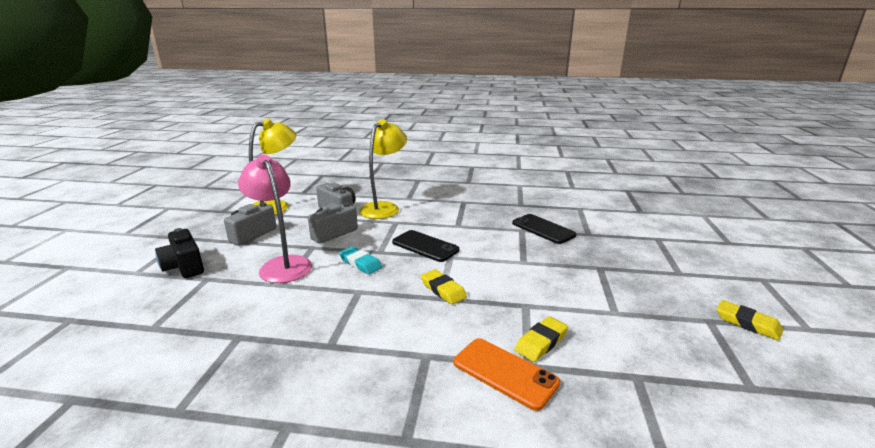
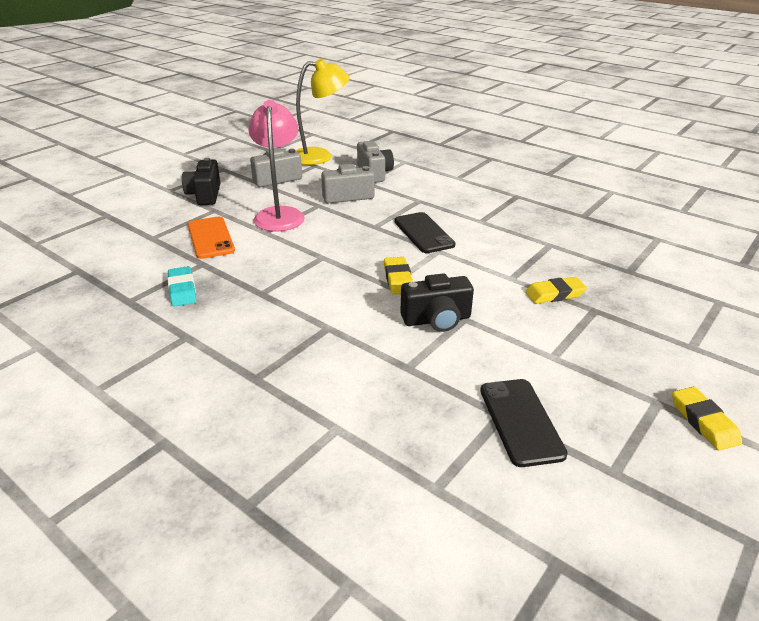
camera: 30 degrees right, 10 degrees up
turquoise eraser [339,246,382,274] -> turquoise eraser moved to [168,266,196,307]
yellow lamp [359,119,407,219] -> none
orange phone [454,338,560,411] -> orange phone moved to [188,217,235,259]
black phone [512,214,577,244] -> black phone moved to [480,379,568,467]
yellow eraser [515,316,568,362] -> yellow eraser moved to [525,277,587,304]
none -> black camera [400,273,474,332]

